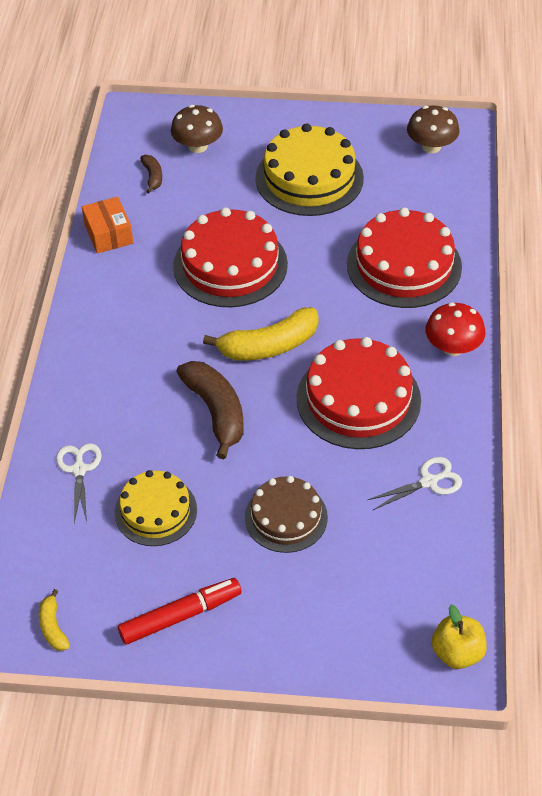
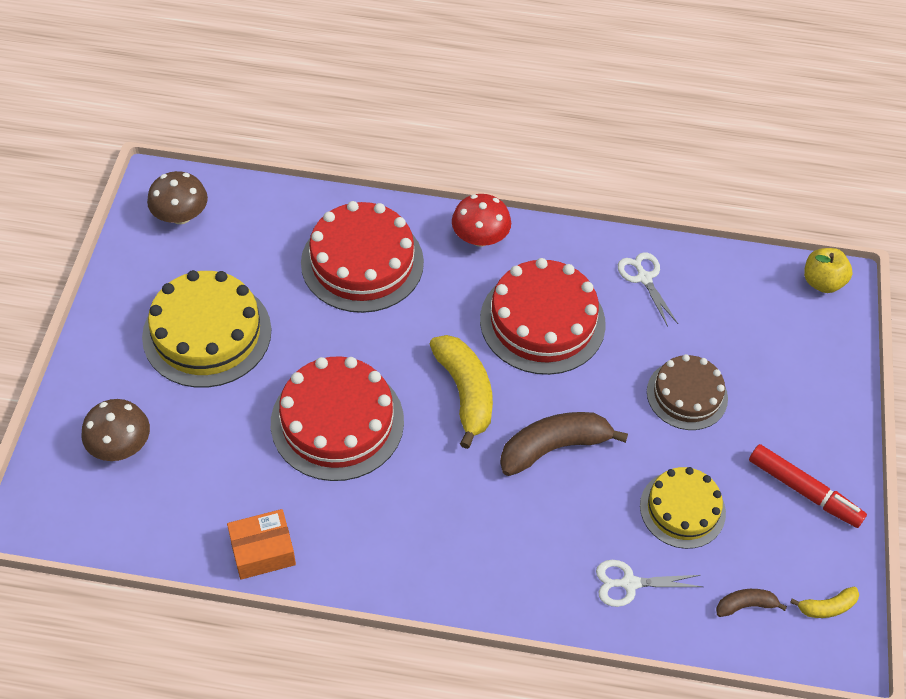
camera: 90 degrees left, 5 degrees up
red marker [118,578,242,645] -> red marker turned 150 degrees clockwise [749,444,867,528]
brown banana [140,155,162,193] -> brown banana moved to [716,589,787,617]

